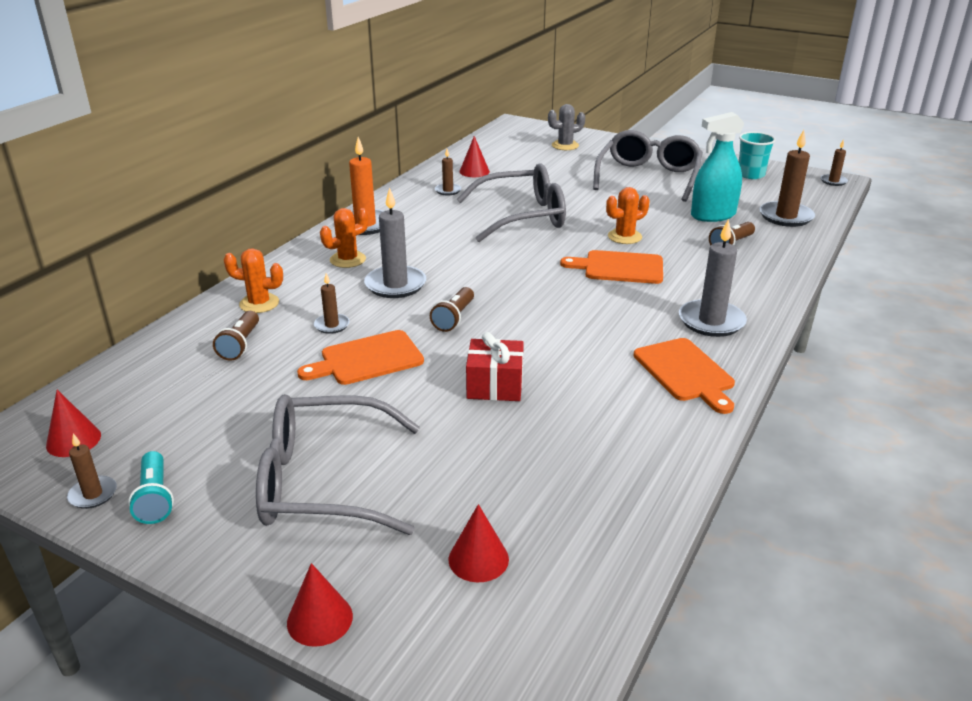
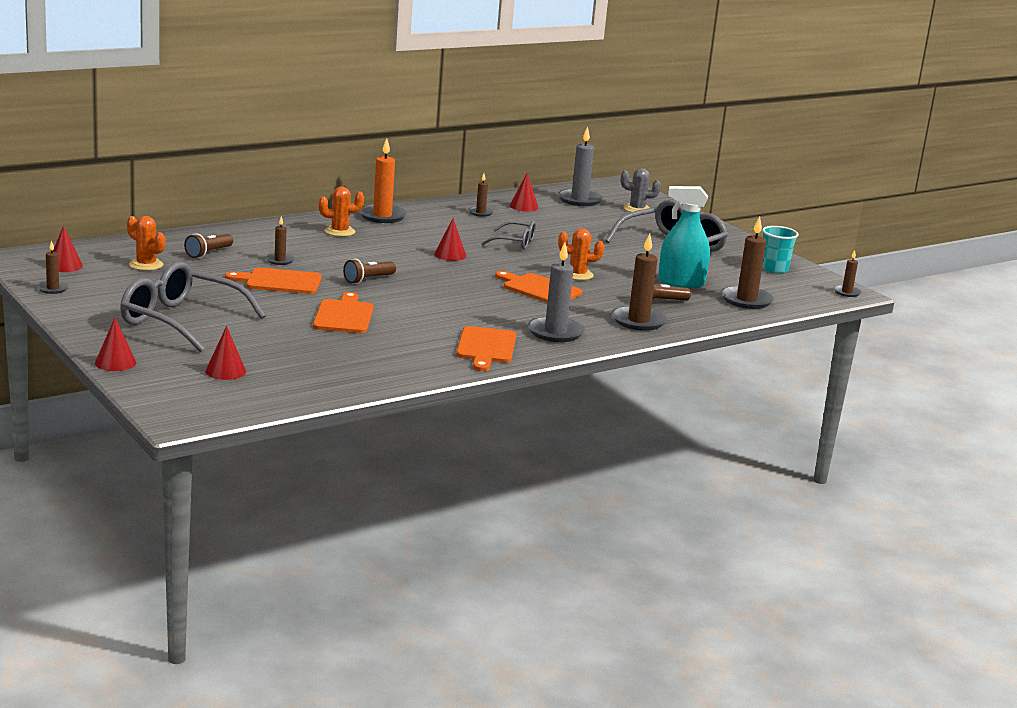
camera: 25 degrees right, 10 degrees down
turquoise flashlight [128,451,174,524] -> none
orange cactus [223,248,283,313] -> orange cactus moved to [127,216,165,271]
grey candle [364,187,426,298] -> grey candle moved to [558,126,603,206]
grey glasses [457,163,566,242] -> grey glasses [481,221,536,250], size x0.54
red gift [466,332,524,401] -> orange cutting board [313,292,374,333]
none -> red cone [434,218,466,261]
none -> brown candle [612,233,667,331]

